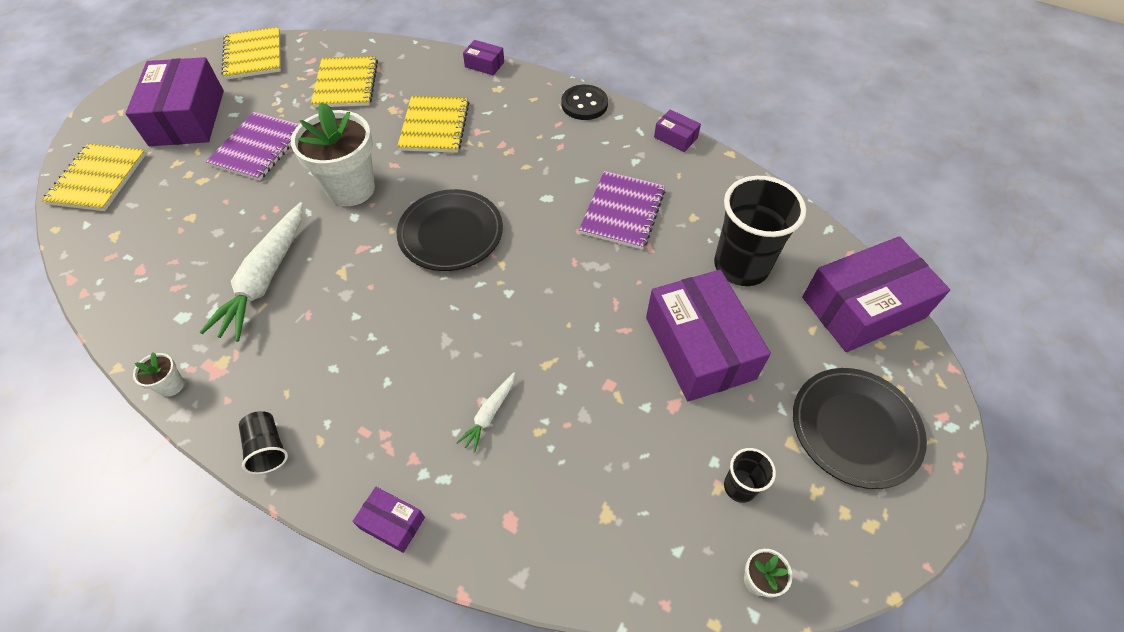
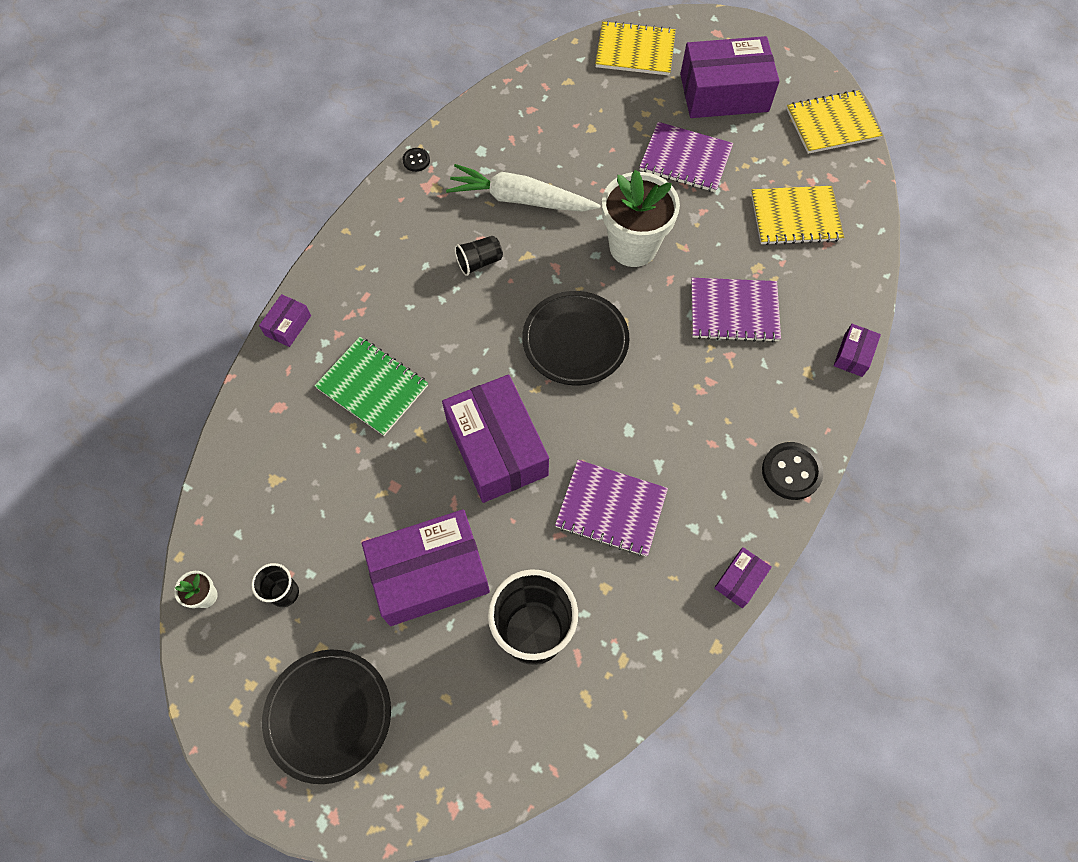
camera: 90 degrees right, 10 degrees up
white flower pot [133,352,184,397] -> black button [402,148,430,172]
black cup [239,411,288,474] -> black cup moved to [455,236,503,276]
yellow notebook [397,96,469,153] -> purple notebook [691,278,781,343]
white carrot [456,373,515,453] -> green notebook [314,337,428,436]
purple box [802,236,950,352] -> purple box moved to [442,374,549,503]

